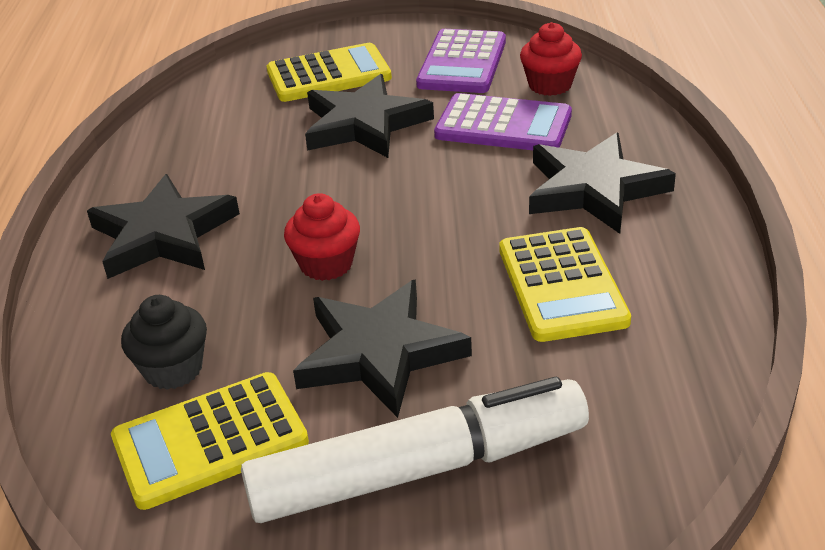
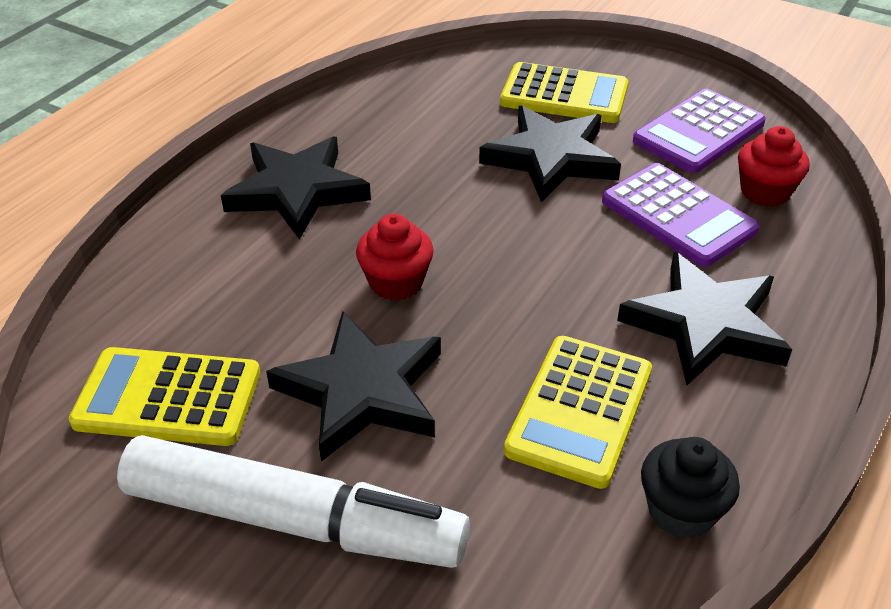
camera: 30 degrees right, 5 degrees up
black cupcake [121,295,207,390] -> black cupcake moved to [641,437,740,538]

